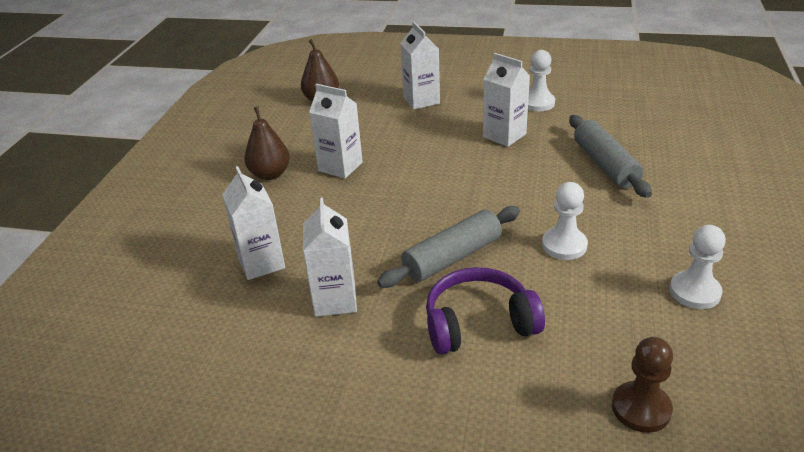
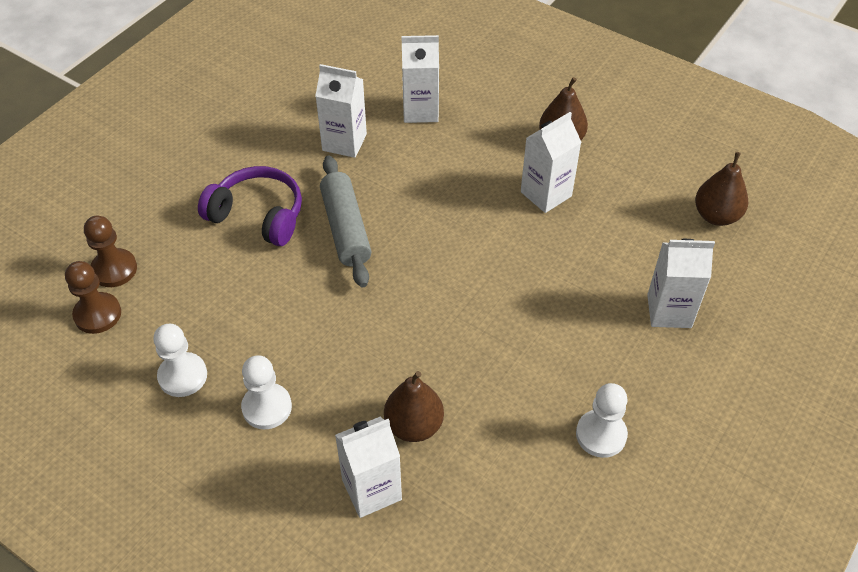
camera: 110 degrees right, 15 degrees up
purple headphones [426,267,545,354] -> purple headphones turned 75 degrees counterclockwise [198,166,302,246]
white carton [483,53,530,147] -> white carton moved to [335,417,402,518]
white pawn [542,182,588,260] -> white pawn moved to [241,355,292,429]
grey rolling pin [569,115,652,198] -> brown pear [384,371,444,442]
none -> brown pawn [65,261,121,334]

